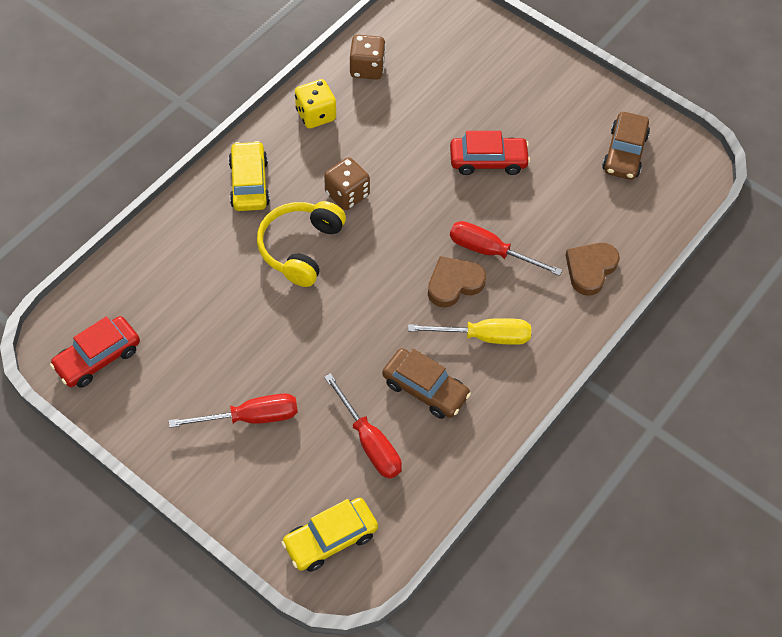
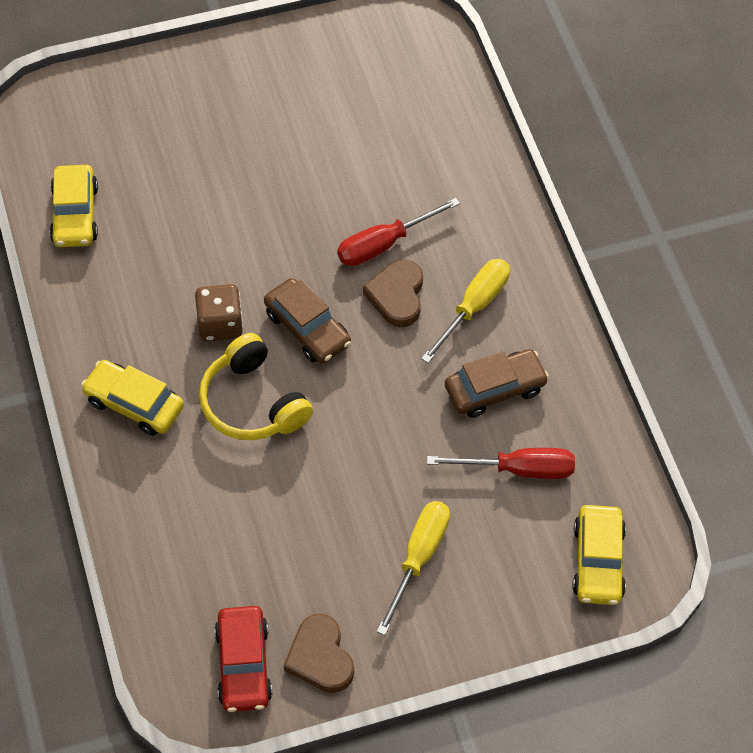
camera: 55 degrees left, 0 degrees up
red screwdriver [169,393,298,428] -> yellow screwdriver [377,501,450,635]
yellow dice [295,79,336,128] -> none
brown dice [350,35,386,80] -> yellow car [50,165,98,247]
red car [450,131,530,175] -> none
brown heart [566,243,620,296] -> brown heart moved to [284,614,354,693]
brown car [602,112,650,180] -> brown car moved to [264,278,351,364]

